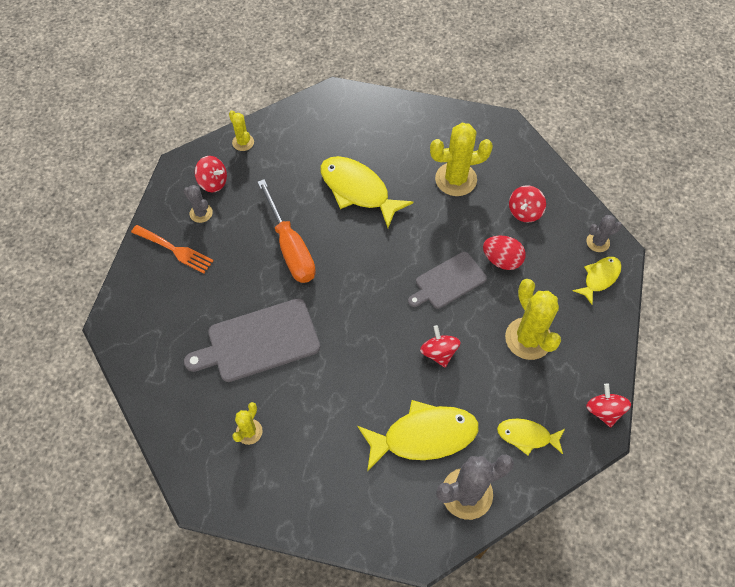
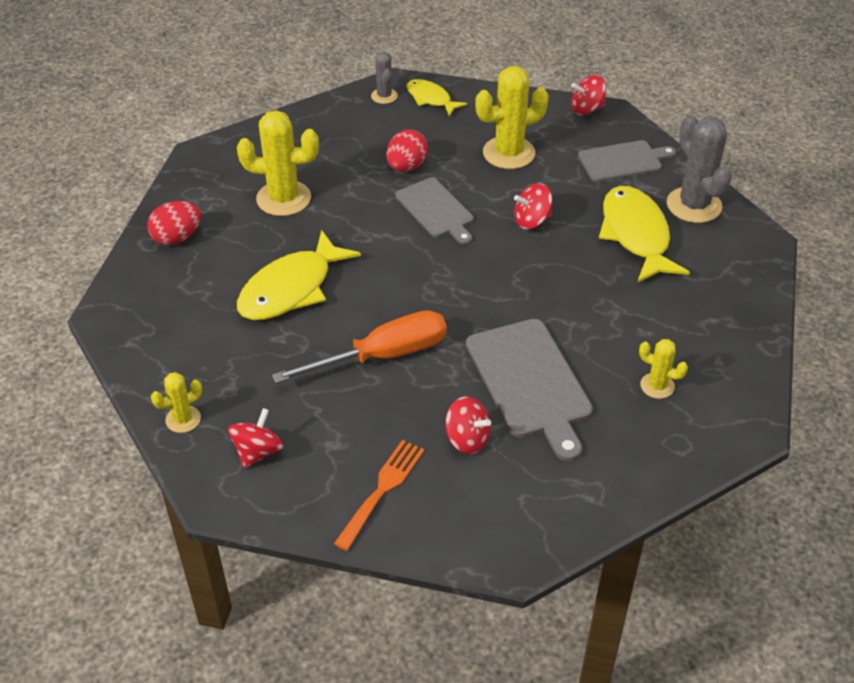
camera: 90 degrees left, 15 degrees down
grey cactus [184,185,213,223] -> none
yellow cactus [430,123,493,196] -> yellow cactus turned 75 degrees counterclockwise [237,110,319,216]
yellow fish [497,419,565,455] -> grey cutting board [578,140,676,182]
red spinning top [509,185,546,223] -> red spinning top moved to [446,396,491,454]
none -> red egg [147,201,201,245]

